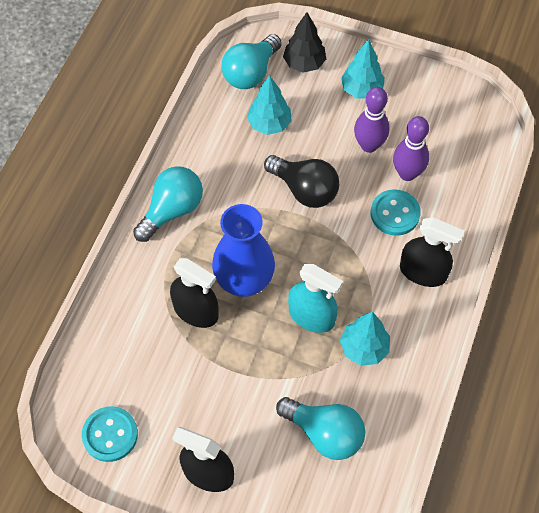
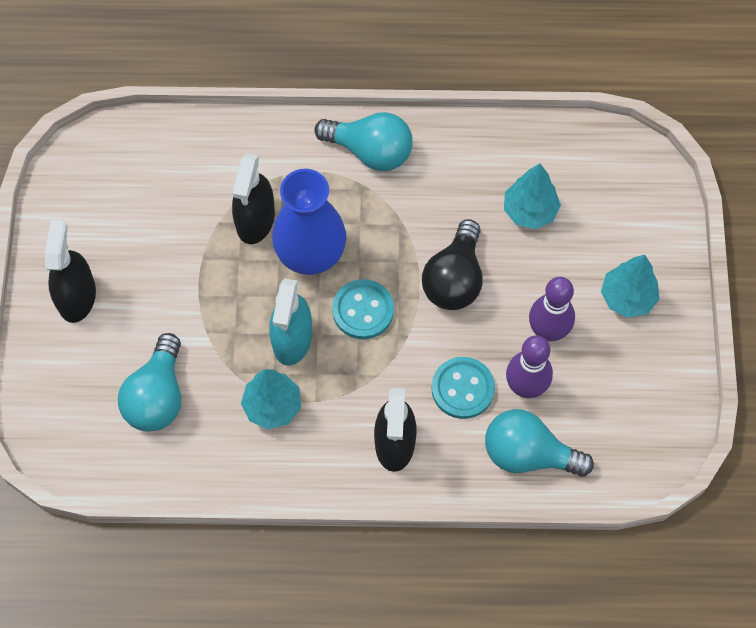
camera: 70 degrees right, 5 degrees up
turquoise button [82,406,138,462] -> turquoise button moved to [332,279,394,339]
turquoise light bulb [222,34,282,89] -> turquoise light bulb moved to [485,409,594,477]
black tree [283,12,326,73] -> none

